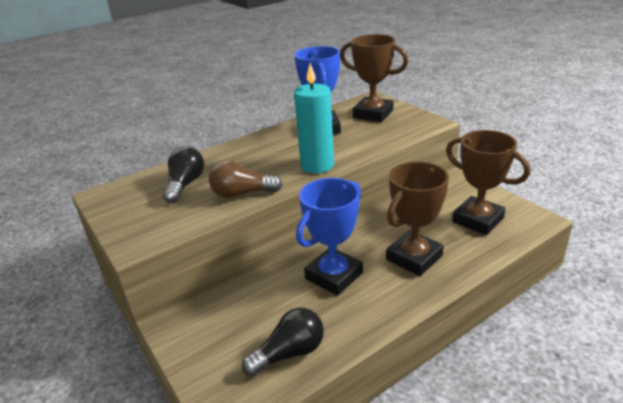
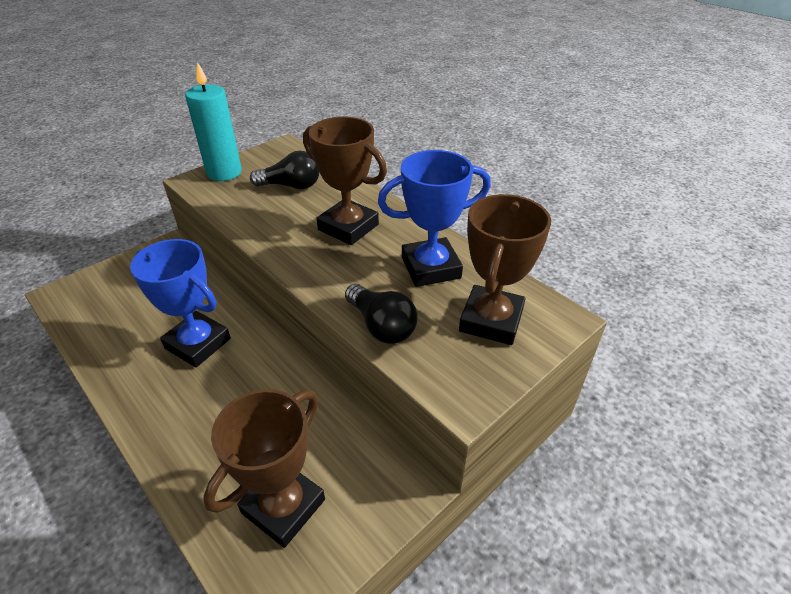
camera: 80 degrees right, 10 degrees up
brown light bulb [209,160,283,198] -> none
black light bulb [242,308,324,376] -> black light bulb moved to [345,284,418,344]
turquoise candle [294,63,334,173] -> turquoise candle moved to [185,62,242,181]
brown trophy [386,161,449,276] -> brown trophy moved to [303,116,387,245]

